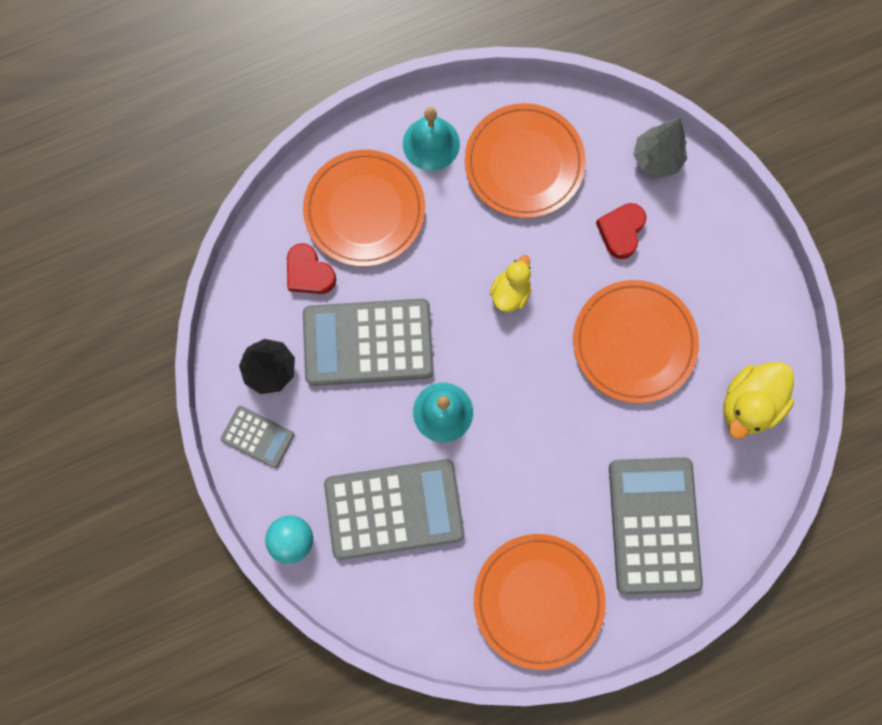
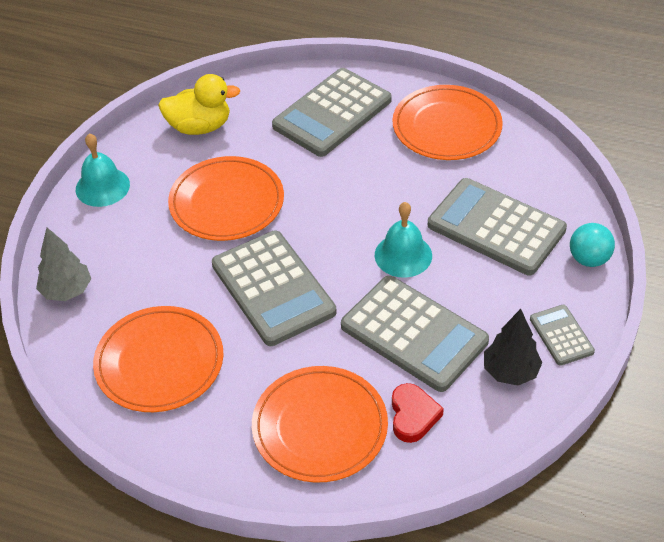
camera: 135 degrees left, 30 degrees down
turquoise bell [403,107,460,171] -> turquoise bell moved to [76,133,130,207]
yellow duck [490,255,531,312] -> grey calculator [212,231,336,346]
red heart [596,203,646,259] -> none

